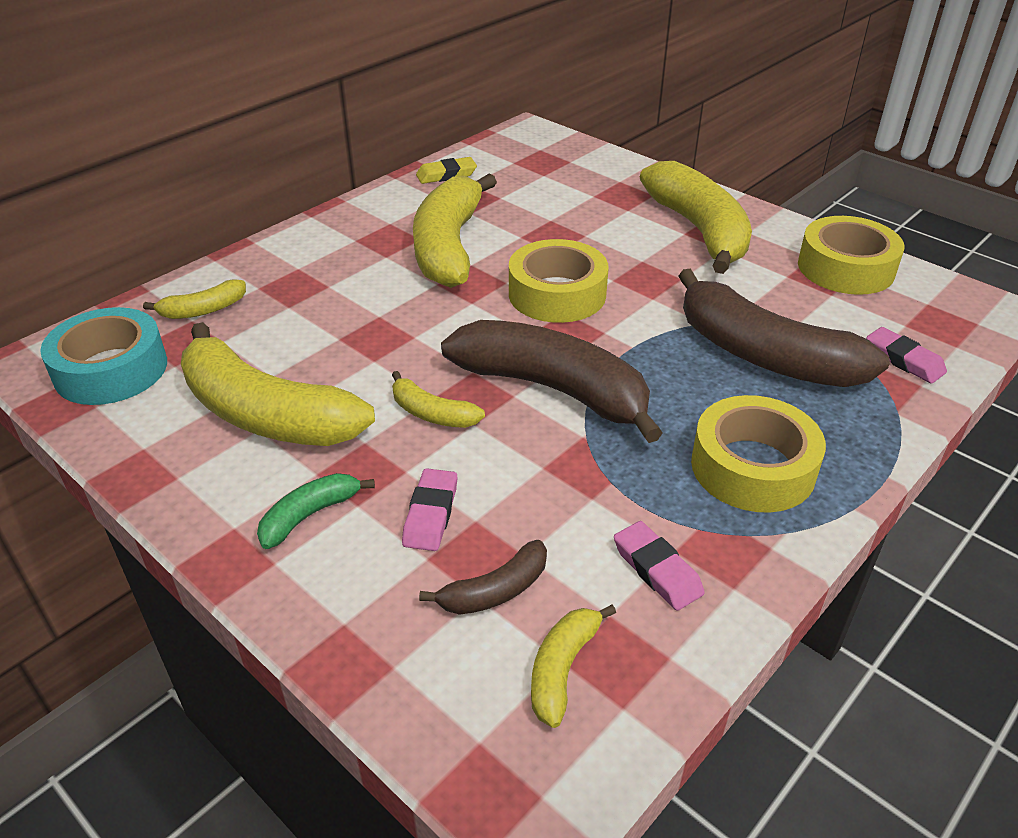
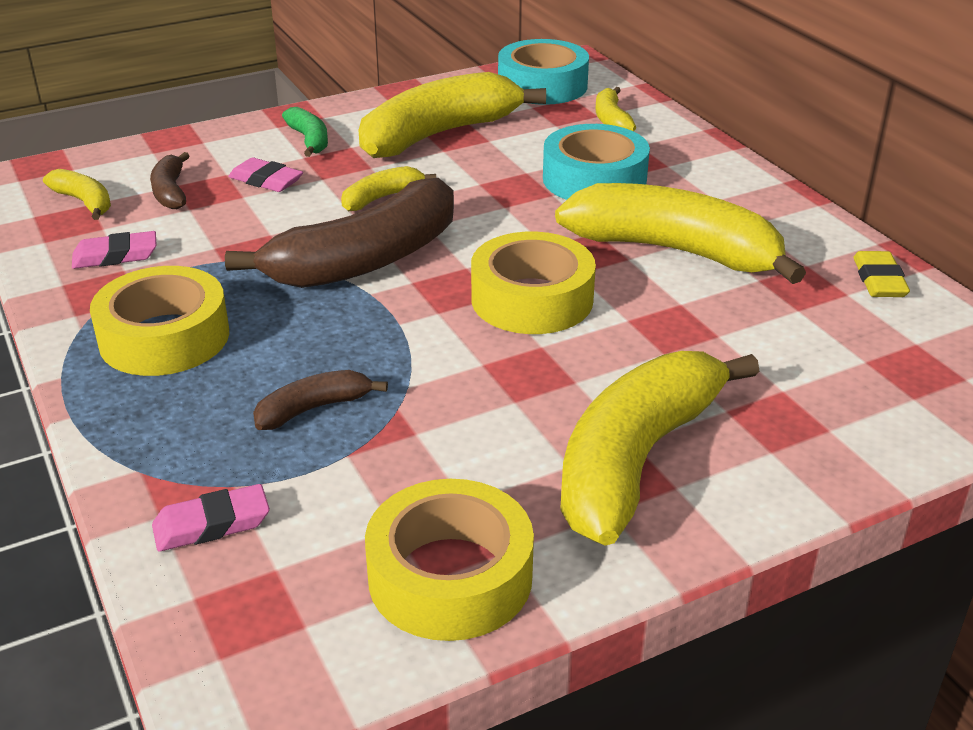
camera: 110 degrees right, 5 degrees down
yellow banana [640,161,752,274] -> yellow banana turned 120 degrees clockwise [560,351,759,546]
brown banana [679,269,890,387] -> brown banana [253,370,388,430], size x0.46
none -> turquoise tape [543,124,650,200]

